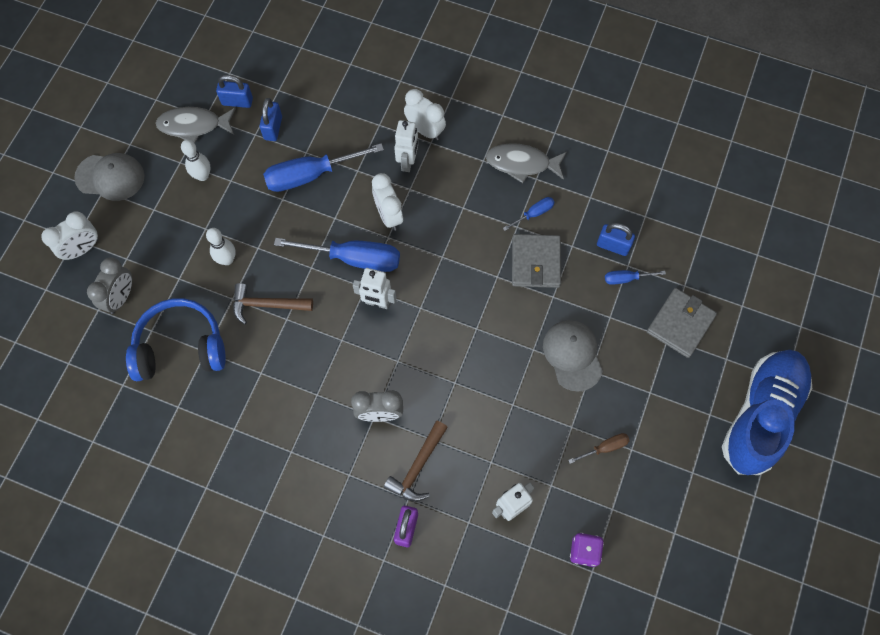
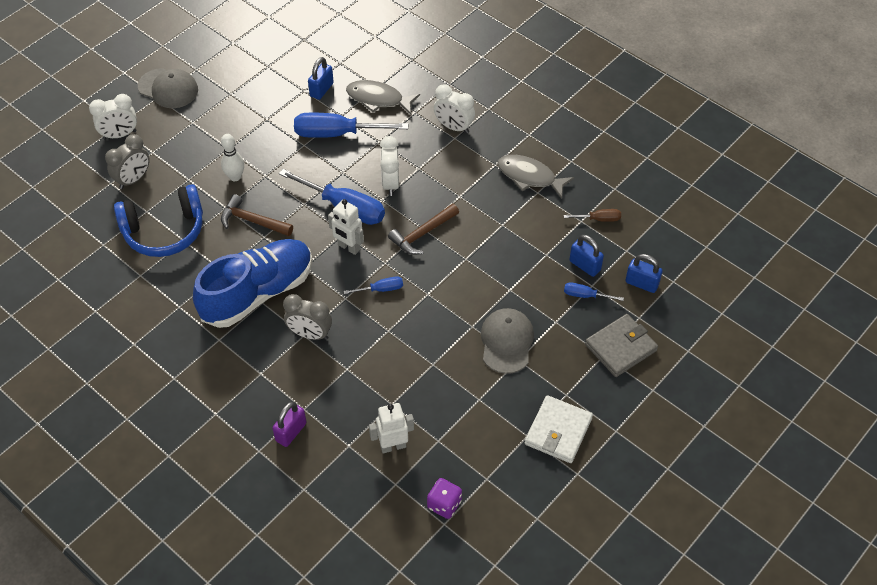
camera: 20 degrees right, 15 degrees down
blue headphones [126,298,226,381] -> blue headphones turned 150 degrees clockwise [114,184,203,257]
grey fish [156,107,236,143] -> grey fish moved to [346,80,420,115]
white bowling pin [181,140,210,181] -> none
blue padlock [216,75,253,108] -> blue padlock moved to [625,254,662,293]
brown hammer [384,421,448,502] -> brown hammer moved to [388,204,459,255]
white robot [394,120,418,172] -> none
white clock [404,89,446,141] -> white clock turned 150 degrees clockwise [434,84,475,134]
blue screwdriver [503,197,554,231] -> blue screwdriver moved to [344,276,403,294]
grey wallet [512,234,561,288] -> none
brown screwdriver [568,433,630,464] -> brown screwdriver moved to [564,209,621,222]
blue shoe [722,350,812,475] -> blue shoe moved to [193,239,313,328]
none -> white wallet [525,395,593,463]

